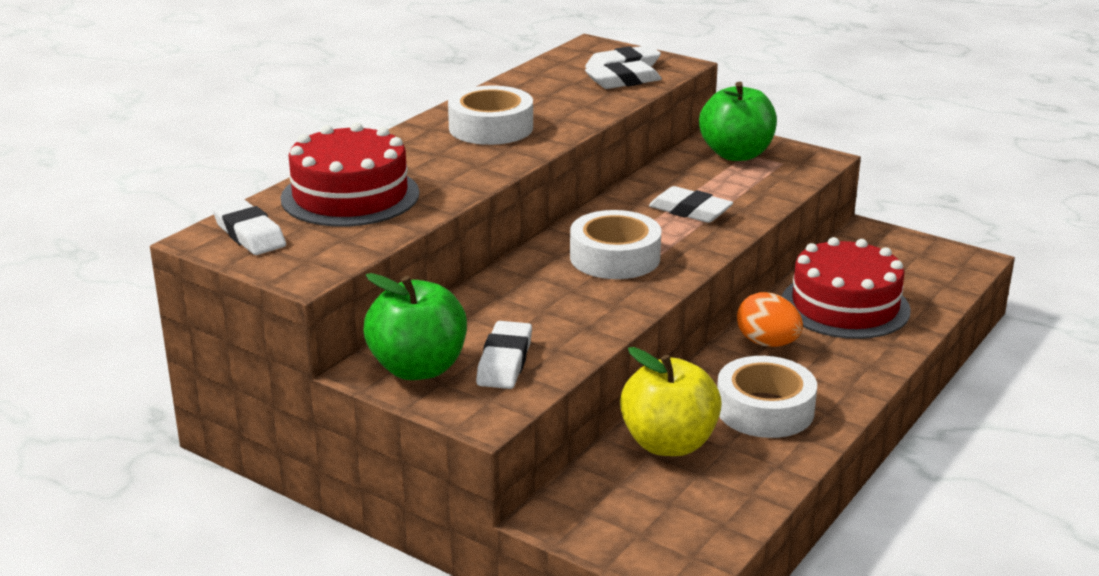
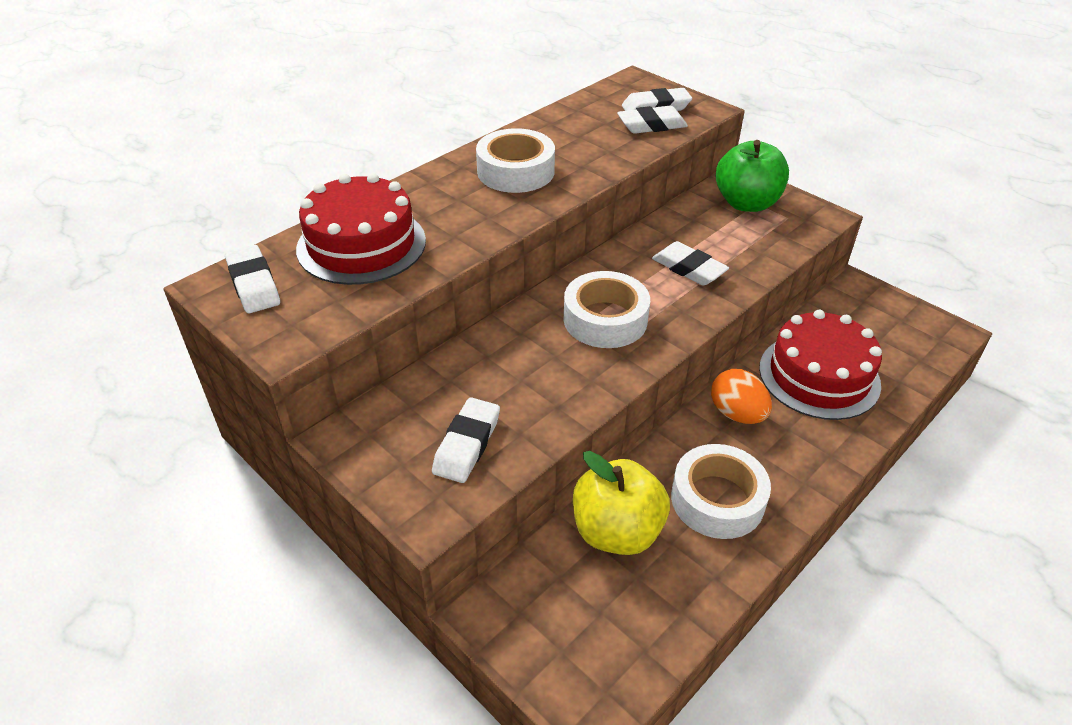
camera: 10 degrees right, 15 degrees up
green apple [364,273,467,380] -> none

